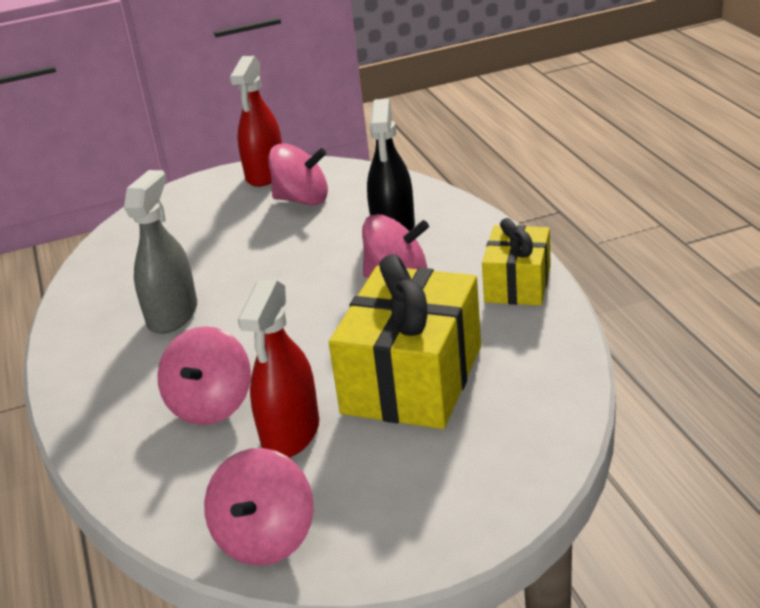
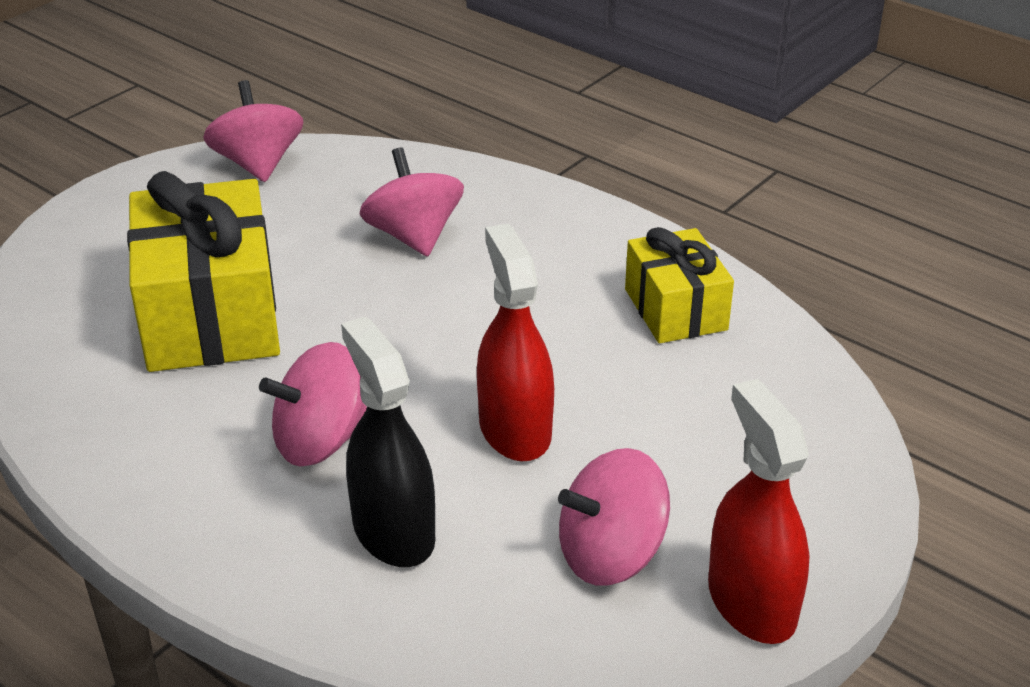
camera: 145 degrees right, 5 degrees up
grey spray bottle [124,170,197,334] -> none
red spray bottle [238,280,319,458] -> red spray bottle moved to [477,224,554,461]
yellow gift [482,218,551,306] -> yellow gift moved to [625,227,734,343]

